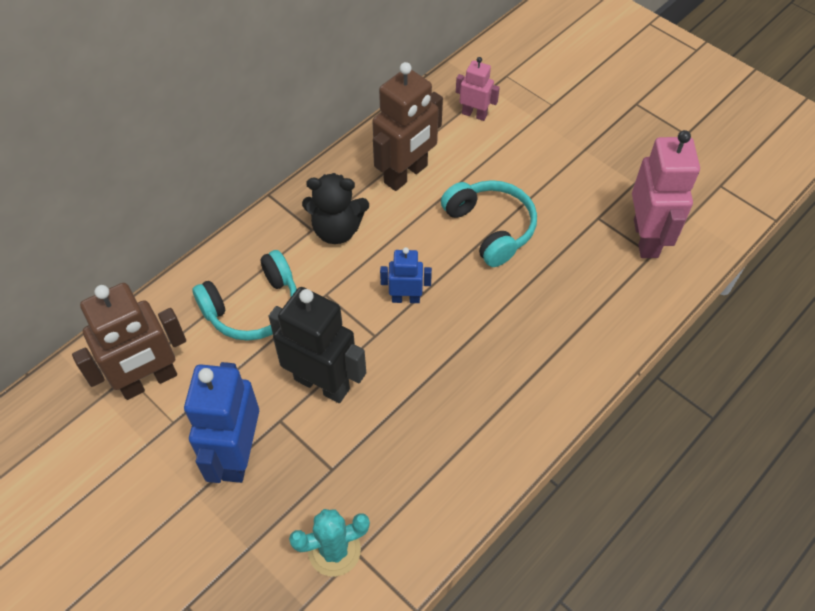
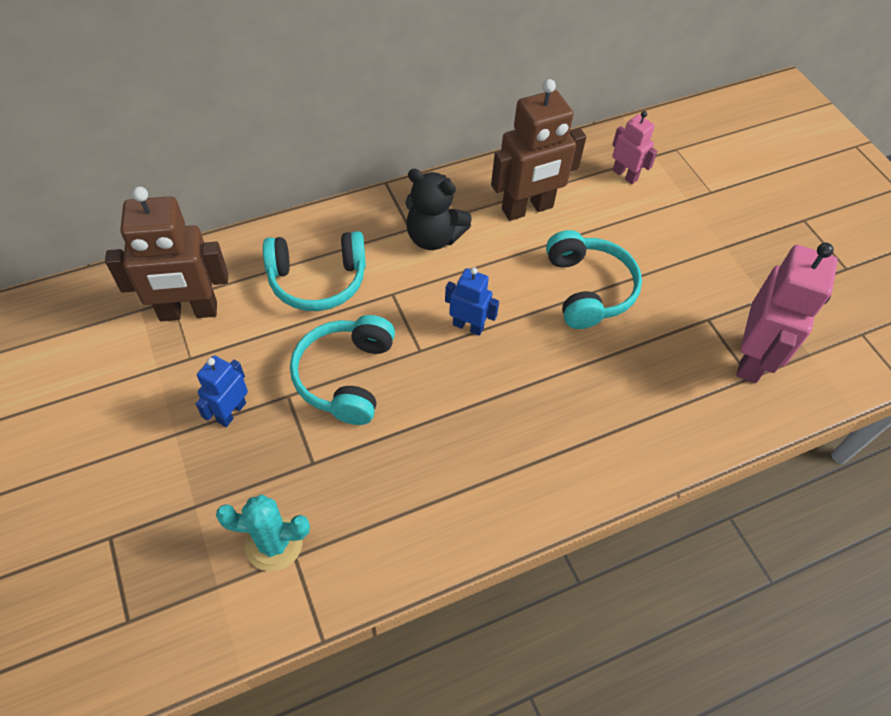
camera: 20 degrees right, 0 degrees up
blue robot [184,362,259,483] -> blue robot [196,355,248,427], size x0.54
black robot [269,287,366,403] -> turquoise headphones [290,315,395,425]

